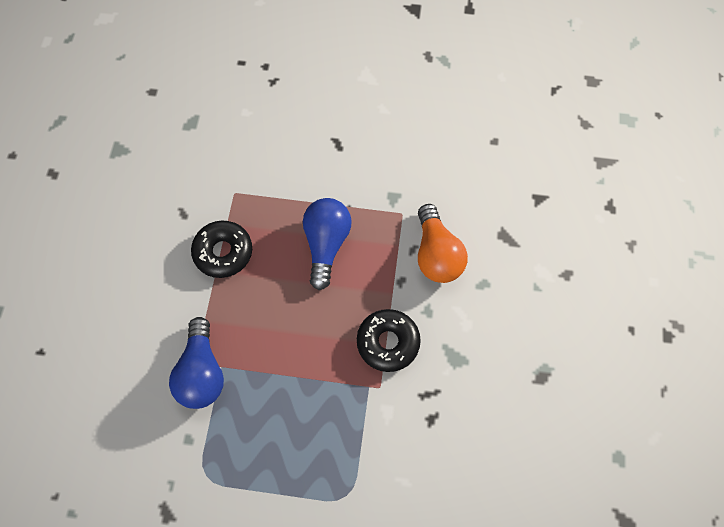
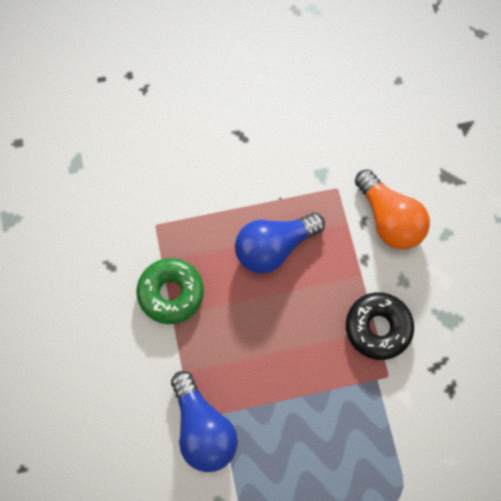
camera: 20 degrees left, 5 degrees up
black donut [191,221,252,278] -> green donut [137,258,204,324]
blue light bulb [303,198,352,290] -> blue light bulb turned 105 degrees counterclockwise [235,213,325,274]

